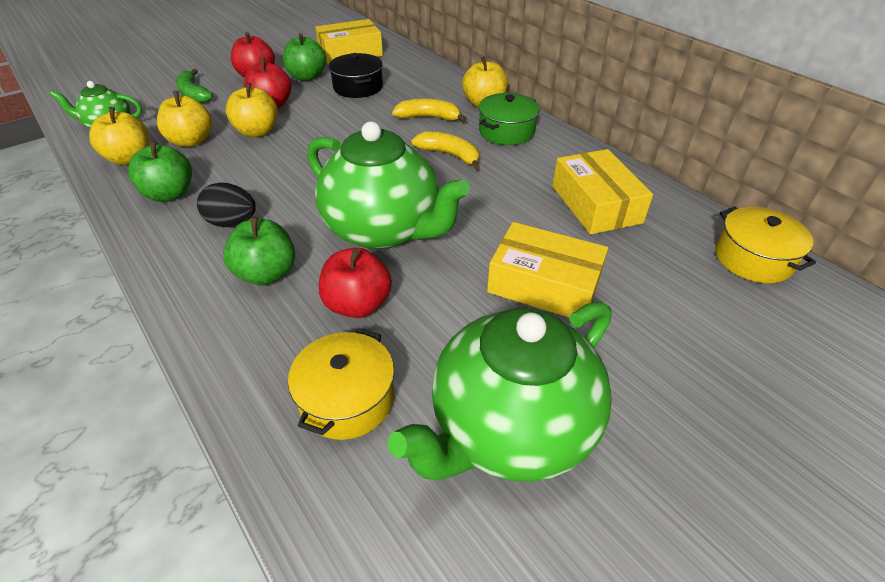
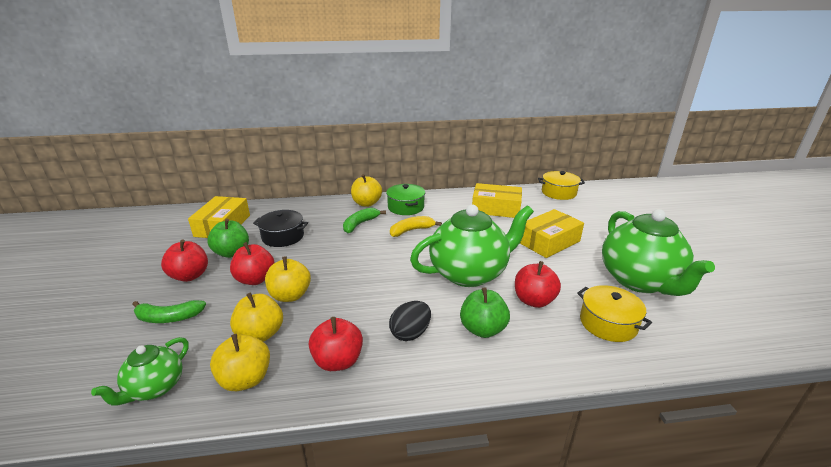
camera: 60 degrees left, 15 degrees down
green apple [128,141,192,202] -> red apple [309,317,363,371]
yellow banana [392,99,467,122] -> green banana [343,208,386,233]

